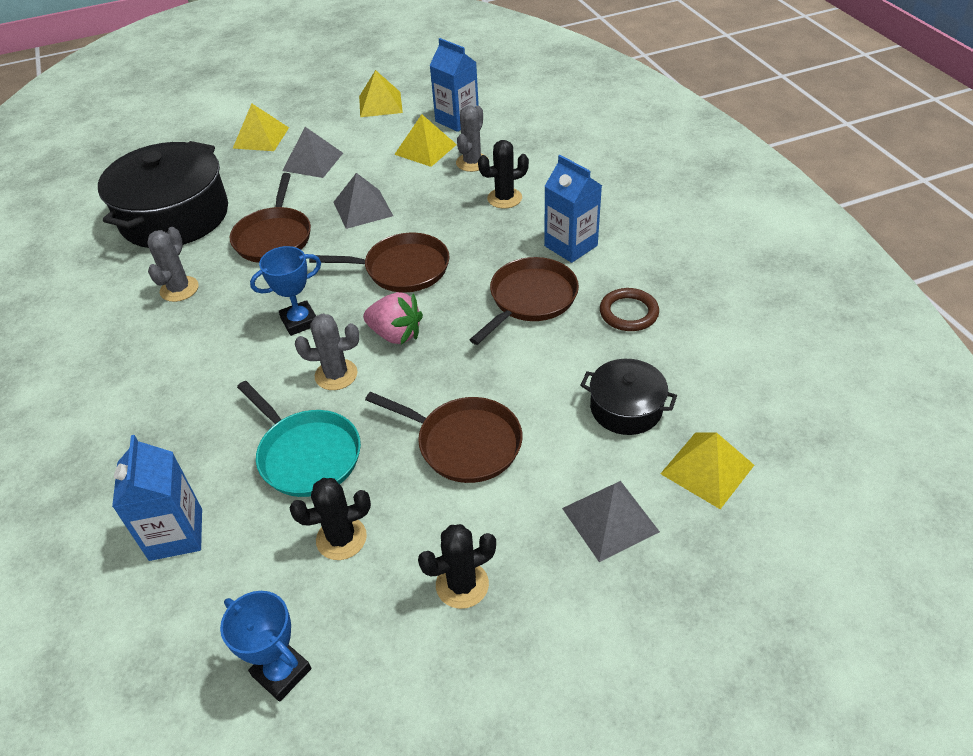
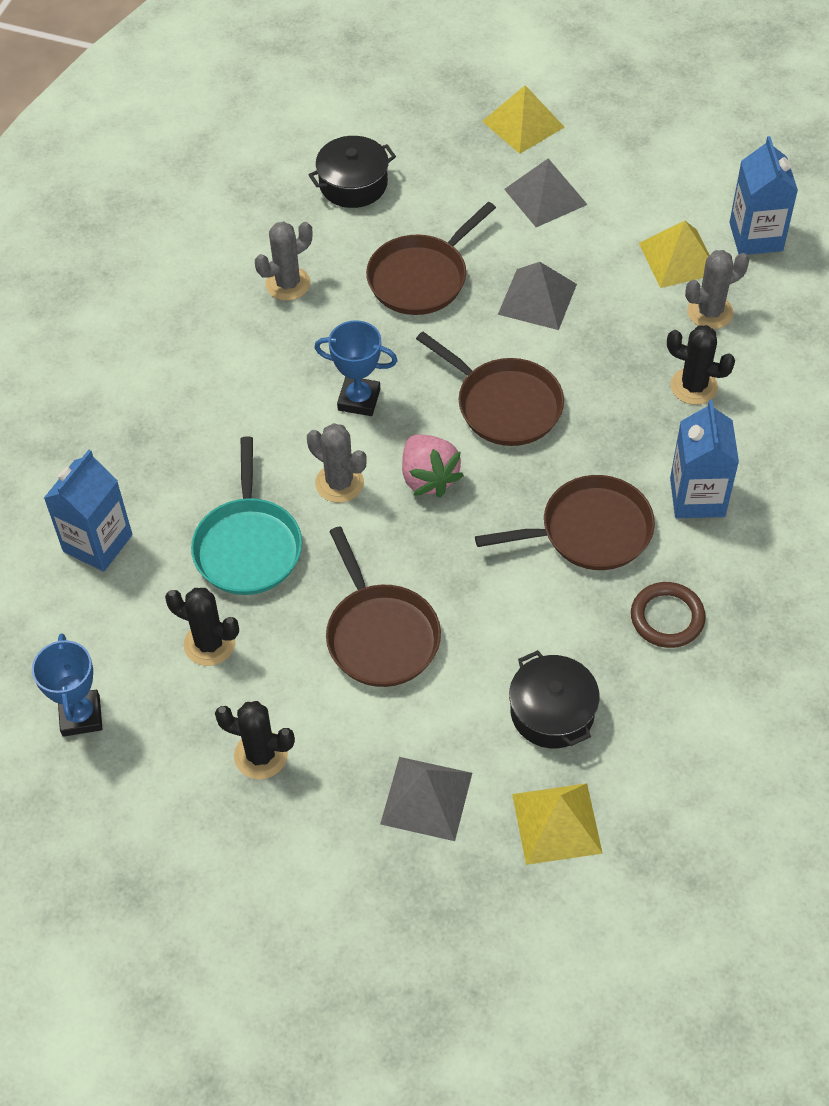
camera: 40 degrees right, 10 degrees up
black pot [98,141,228,248] -> black pot [308,136,396,208], size x0.51
yellow pyramid [359,70,403,117] -> none

